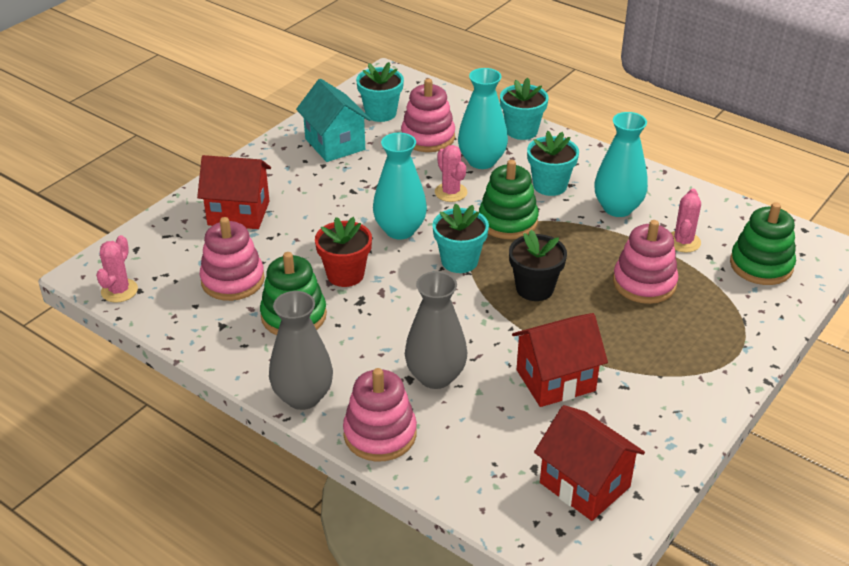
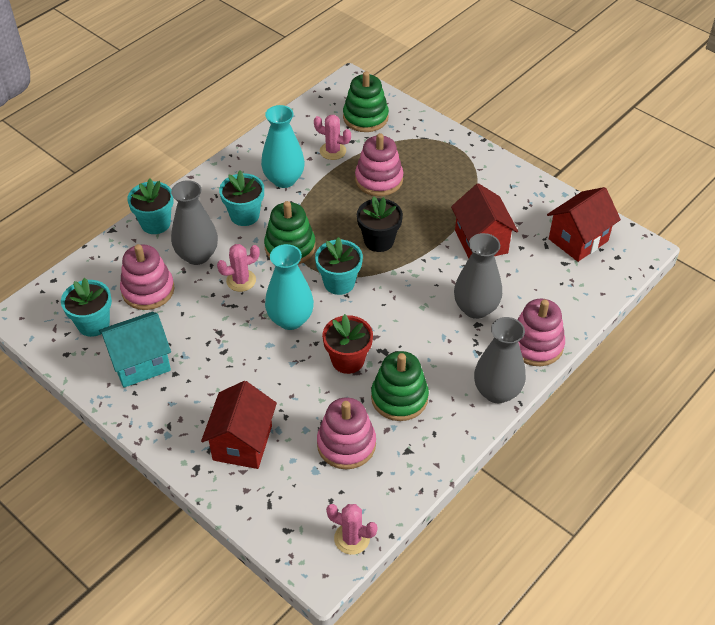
camera: 85 degrees left, 10 degrees up
turquoise vase [458,68,508,169] -> grey vase [171,180,218,265]

